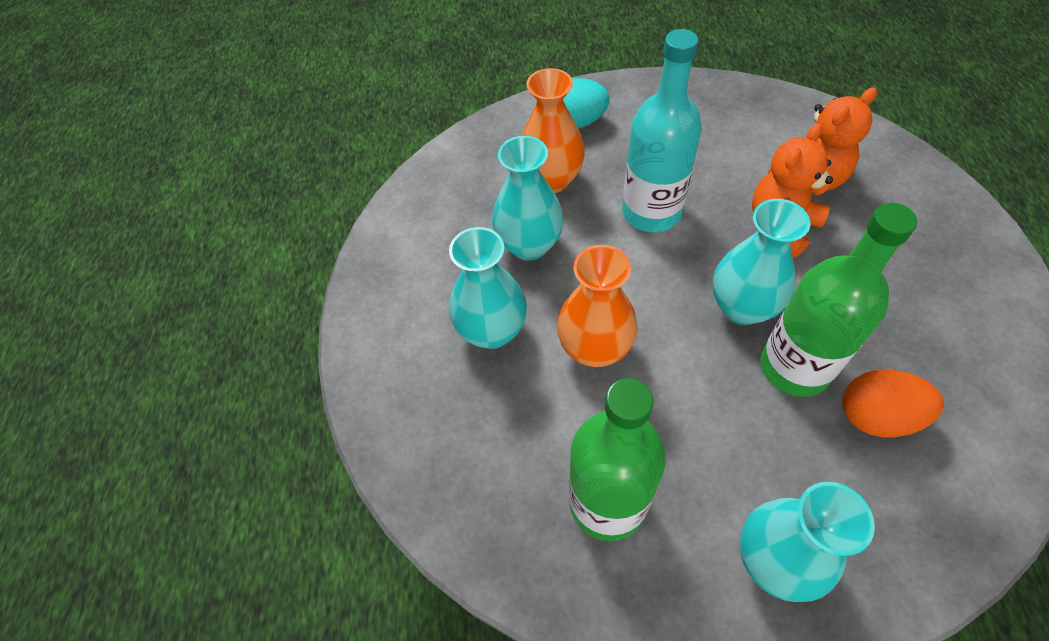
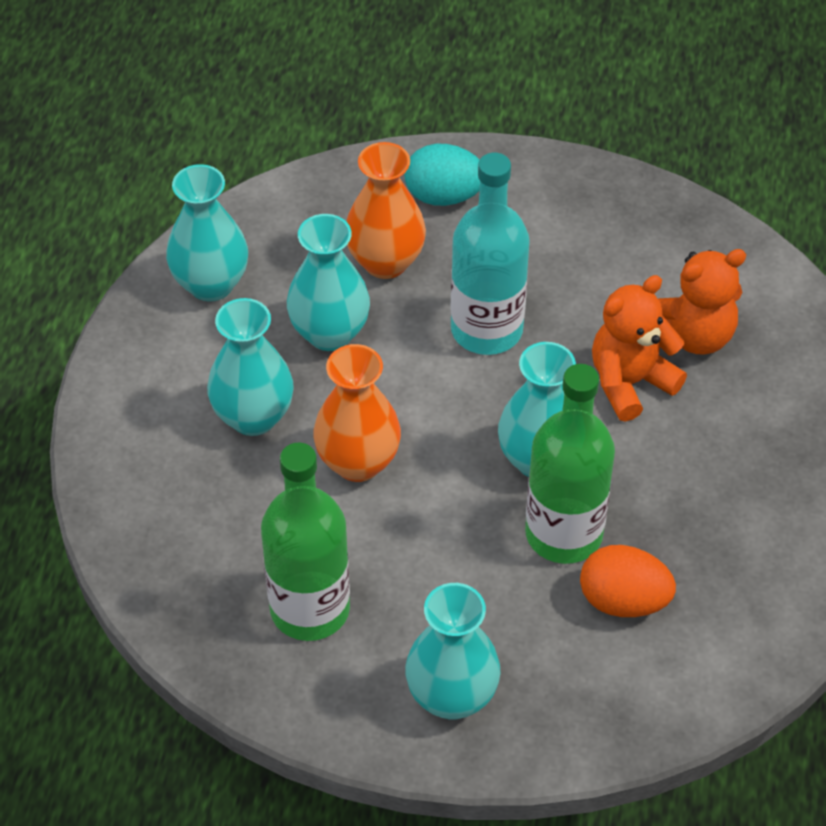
camera: 10 degrees right, 5 degrees down
none -> turquoise vase [166,164,248,302]

